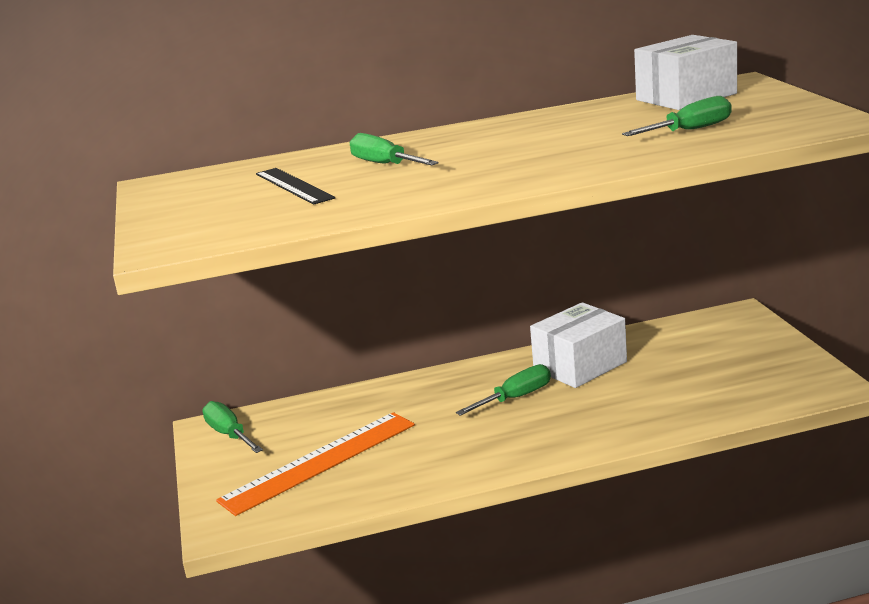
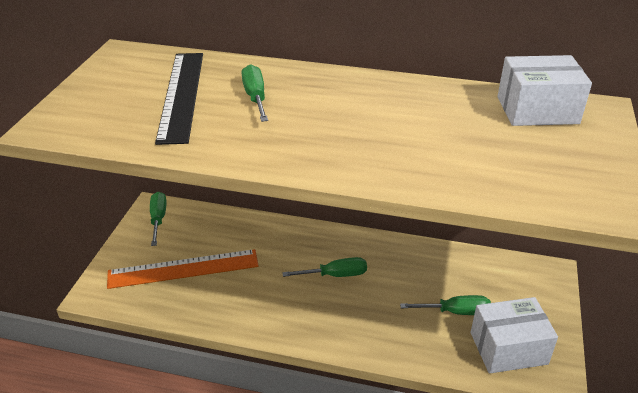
camera: 25 degrees right, 15 degrees up
black ruler [256,168,335,205] -> black ruler [155,53,203,145], size x1.66
white box [530,302,627,388] -> white box moved to [471,297,558,373]
green screwdriver [622,96,732,136] -> green screwdriver moved to [400,295,491,315]

